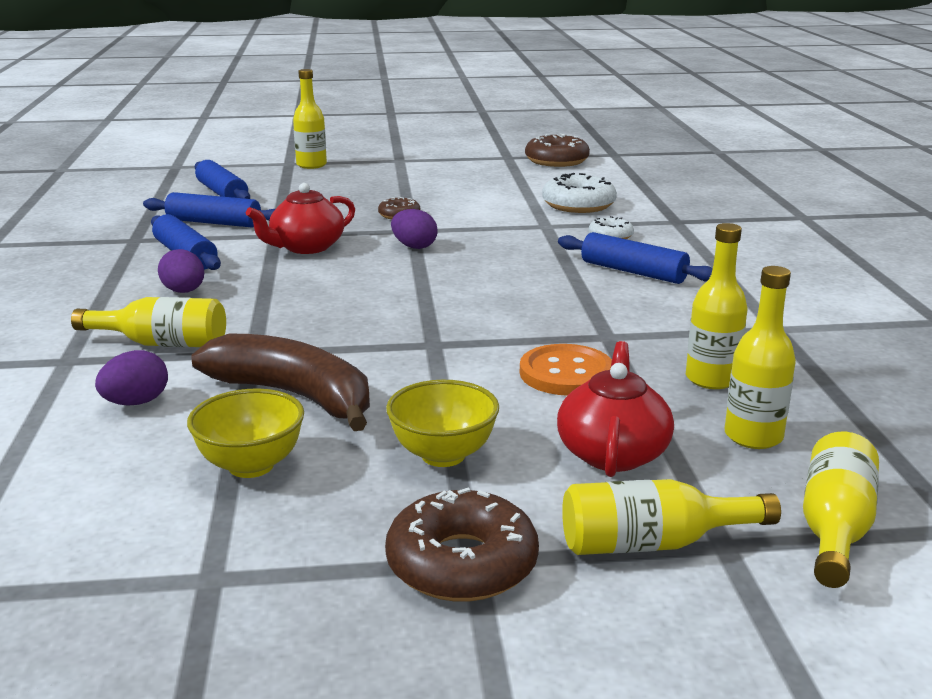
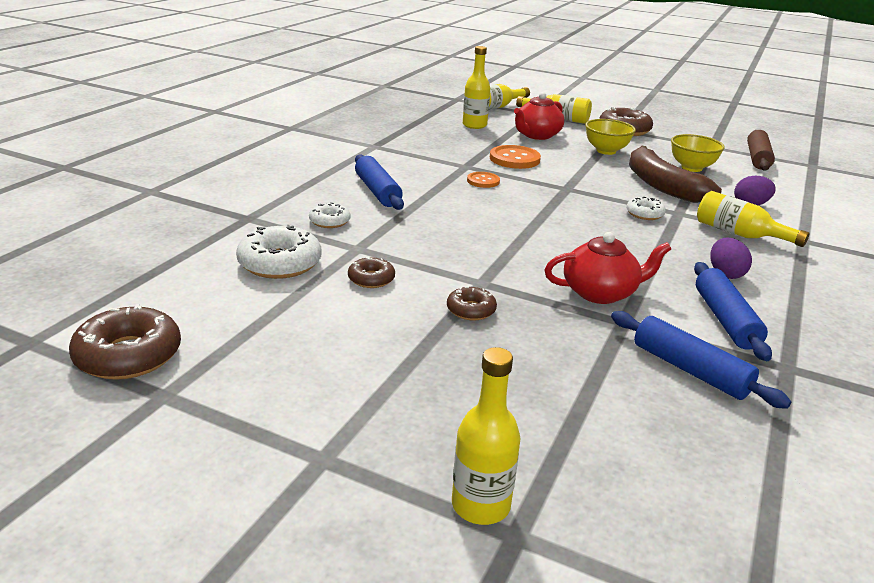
camera: 150 degrees left, 5 degrees up
blue rolling pin [195,160,250,199] -> none
purple egg [391,209,438,249] -> none
yellow bottle [686,223,748,389] -> none
none -> brown donut [348,257,395,288]
none -> orange button [467,172,500,188]
none -> white donut [626,197,666,220]
none -> brown rolling pin [747,130,775,171]

